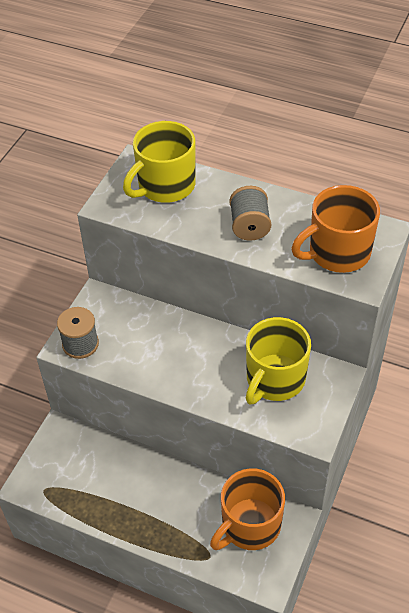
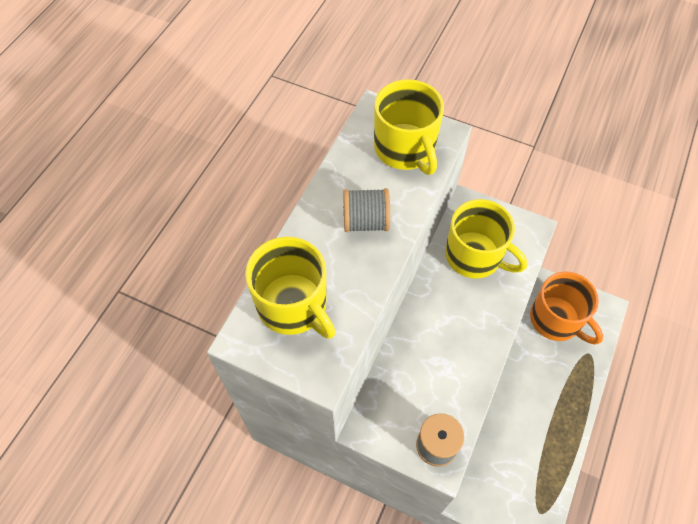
camera: 90 degrees left, 10 degrees up
orange mug [291,185,380,273] -> yellow mug [374,79,444,175]

